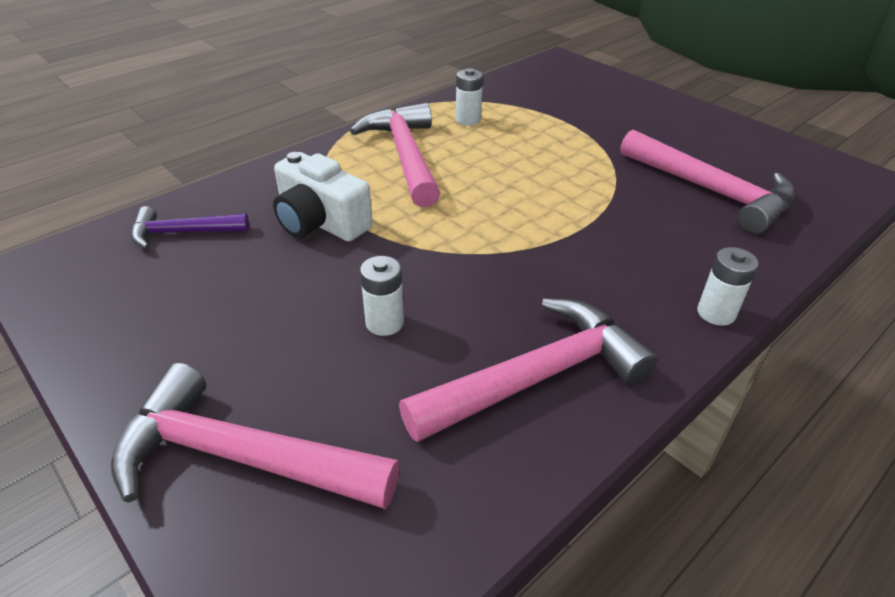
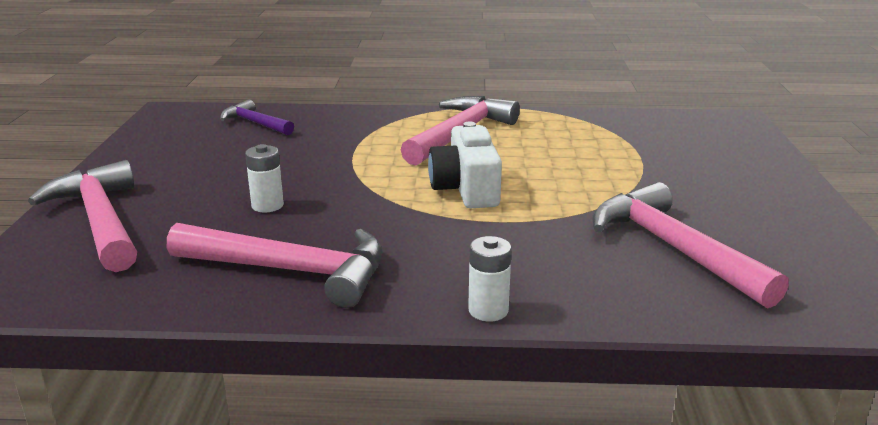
camera: 45 degrees right, 15 degrees down
white camera [273,152,373,242] -> white camera moved to [428,122,502,208]
white battery [456,68,483,125] -> none
pink hammer [620,129,795,234] -> pink hammer turned 150 degrees clockwise [593,182,789,308]

